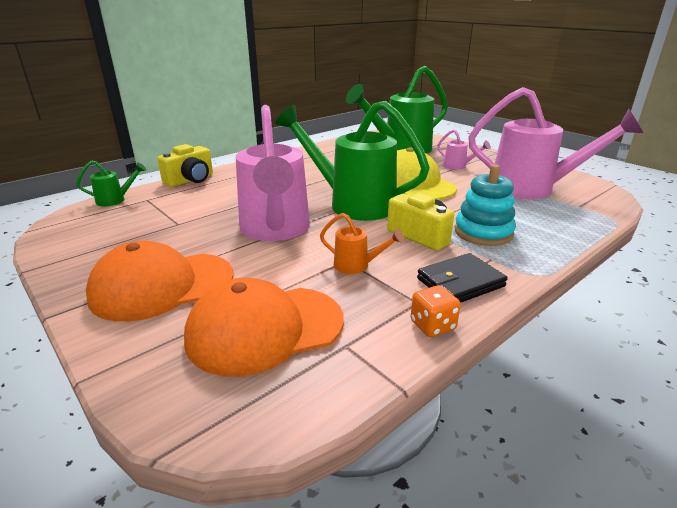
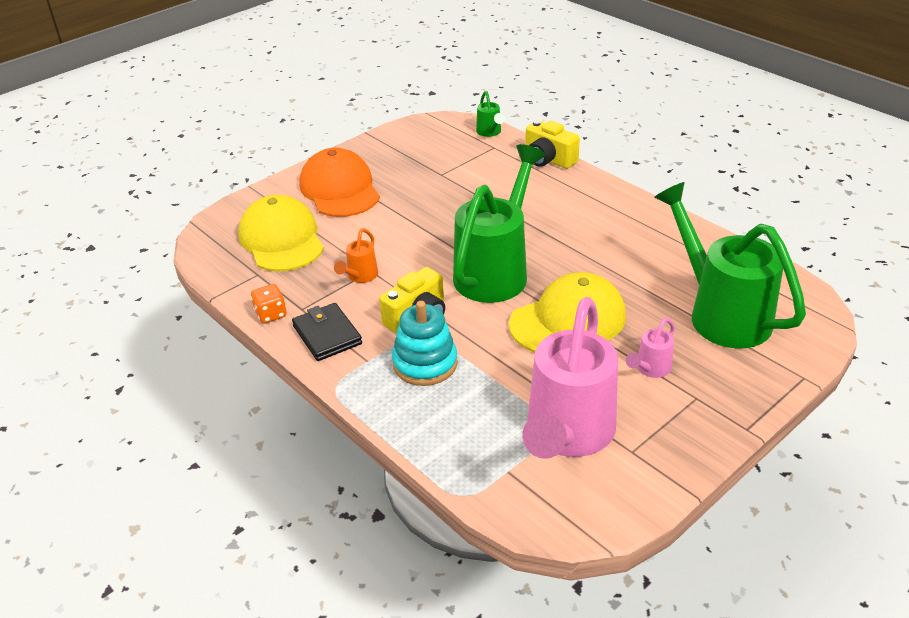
camera: 90 degrees right, 10 degrees up
orange cap [184,278,344,377] -> yellow cap [238,195,324,272]
pink watering can [236,105,310,241] -> none

